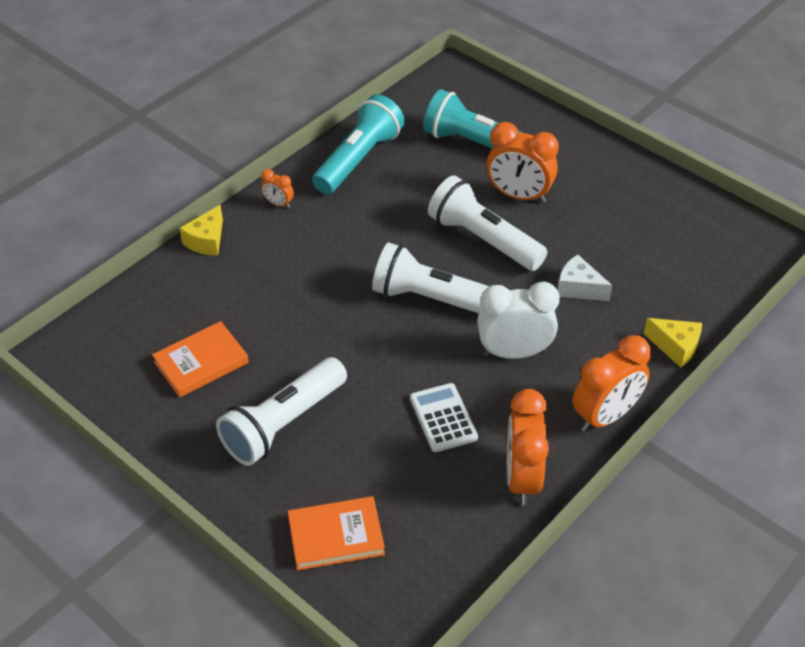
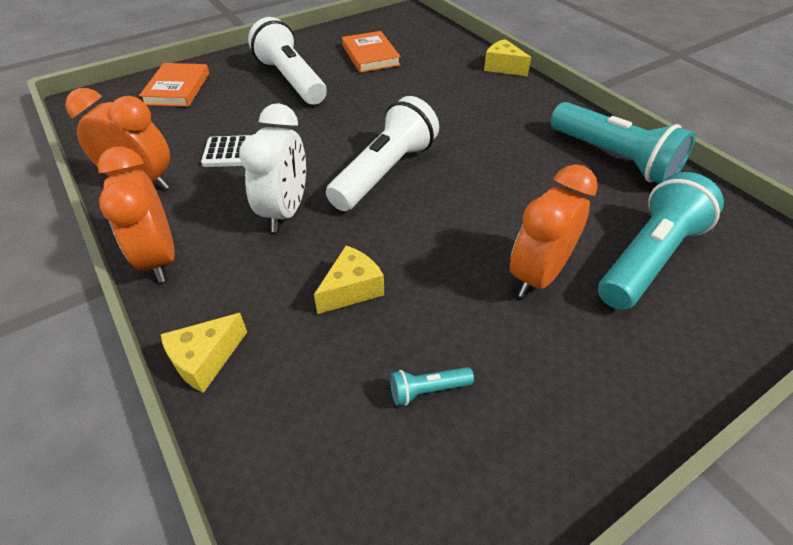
camera: 105 degrees right, 0 degrees up
orange clock [261,169,294,208] -> none
white flashlight [428,175,548,271] -> none
white cheese [558,254,612,301] -> yellow cheese [314,246,384,314]
none -> turquoise flashlight [390,367,474,406]

